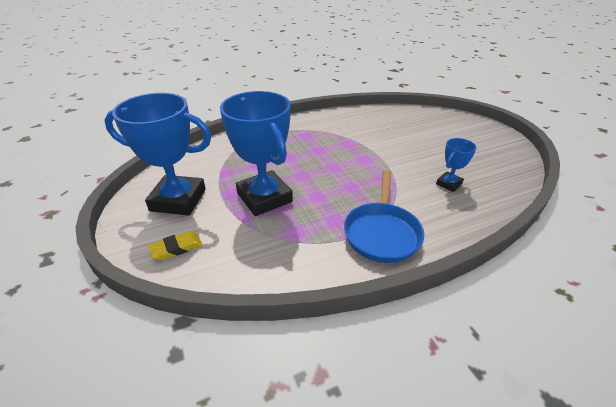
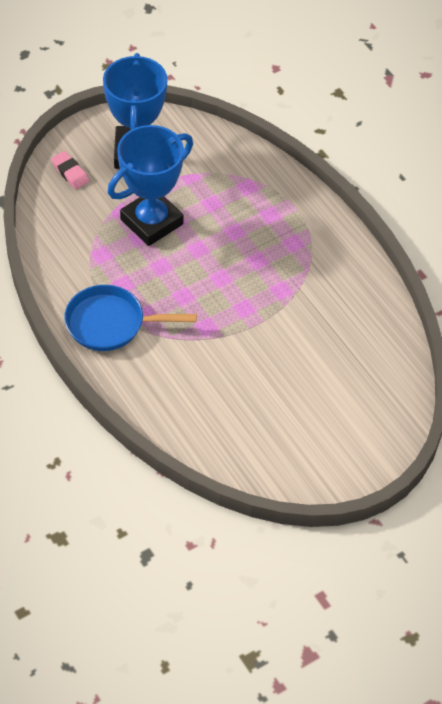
camera: 80 degrees right, 15 degrees up
yellow eraser [149,231,202,260] -> pink eraser [51,151,89,189]
blue trophy [436,138,477,192] -> none

